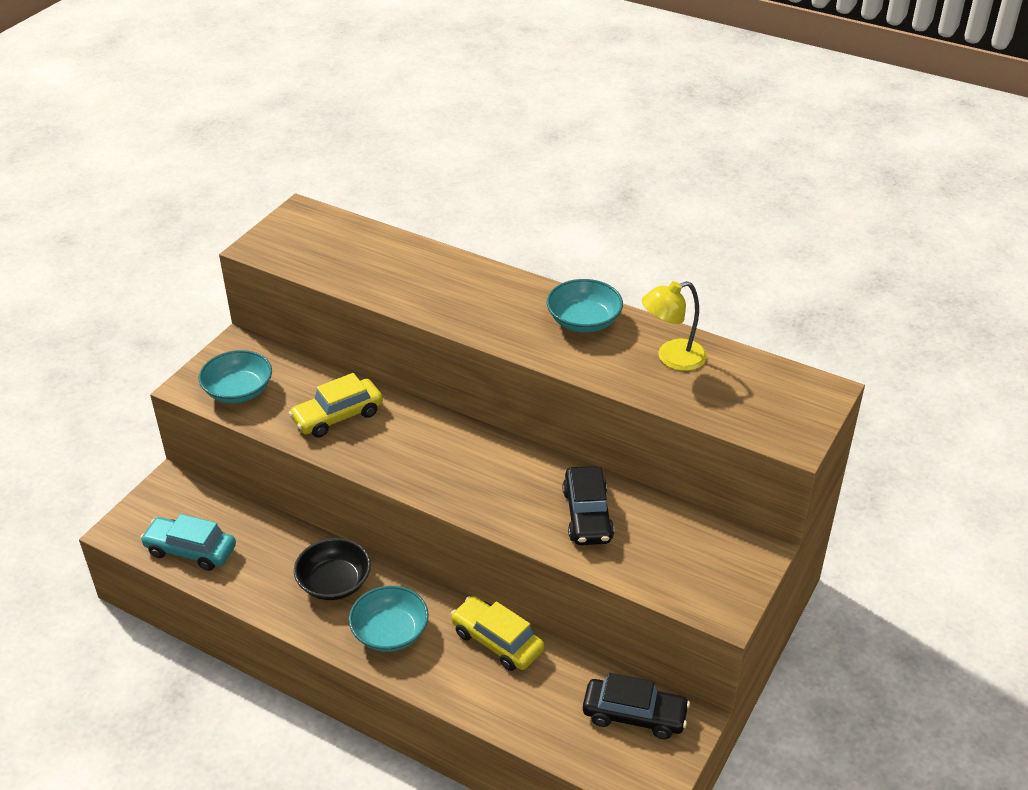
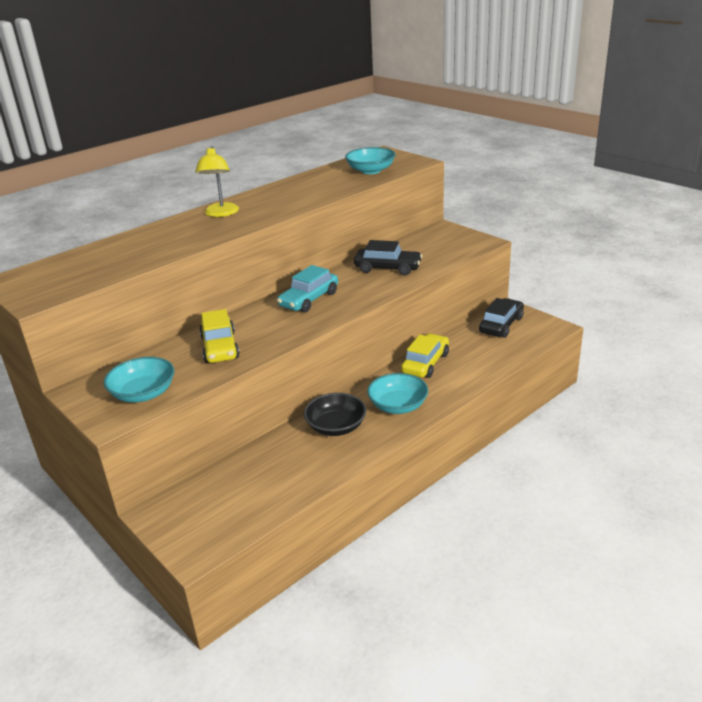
camera: 70 degrees left, 10 degrees down
turquoise car [140,514,236,571] -> turquoise car moved to [277,265,338,312]
yellow car [450,596,544,671] -> yellow car turned 150 degrees clockwise [401,333,449,378]
turquoise bowl [547,279,623,333] -> turquoise bowl moved to [345,147,396,174]
yellow lamp [642,281,707,371] -> yellow lamp moved to [195,146,239,217]

